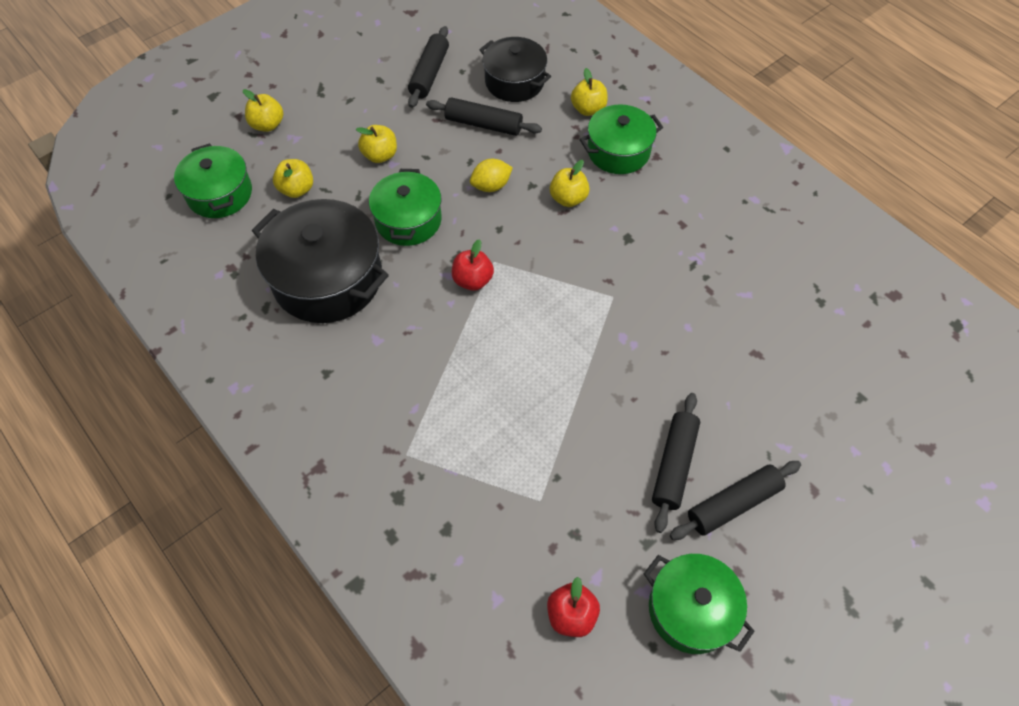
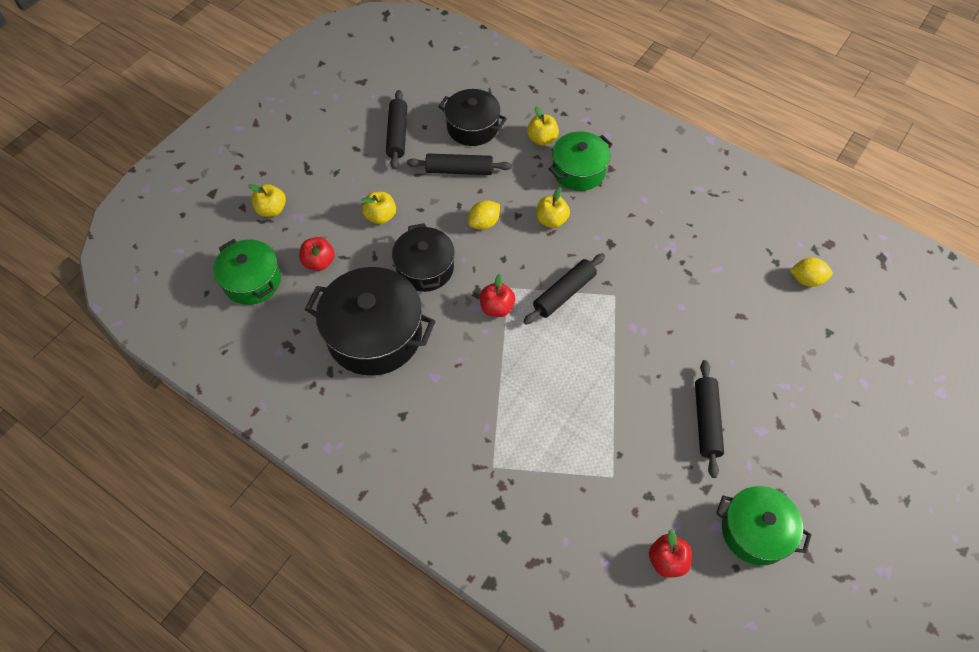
camera: 15 degrees left, 0 degrees up
yellow apple [273,159,313,198] -> red apple [299,237,335,271]
green pot [369,169,442,246] -> black pot [392,223,455,292]
black rolling pin [670,461,801,540] -> black rolling pin moved to [523,253,605,325]
none -> yellow lemon [790,258,833,287]

